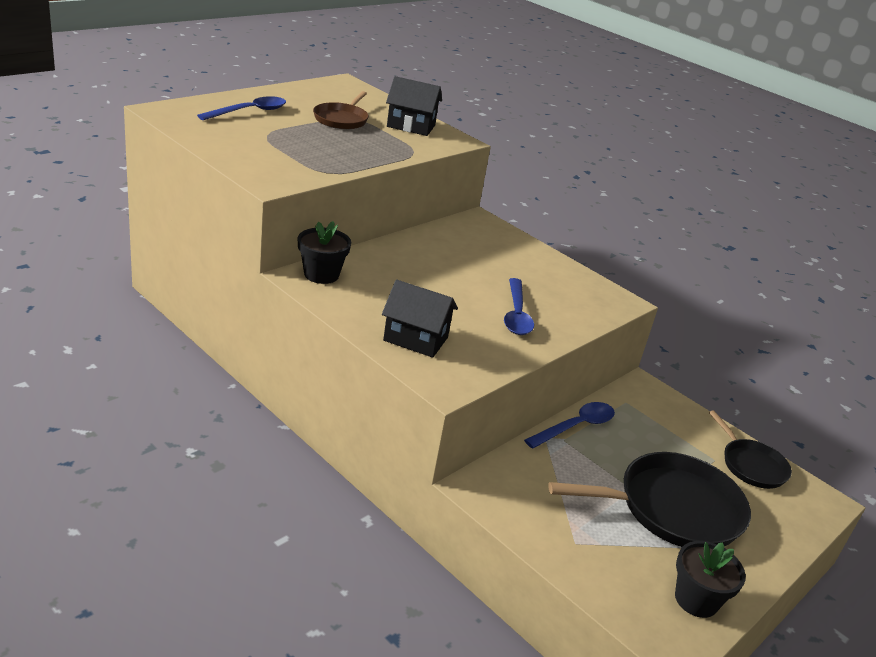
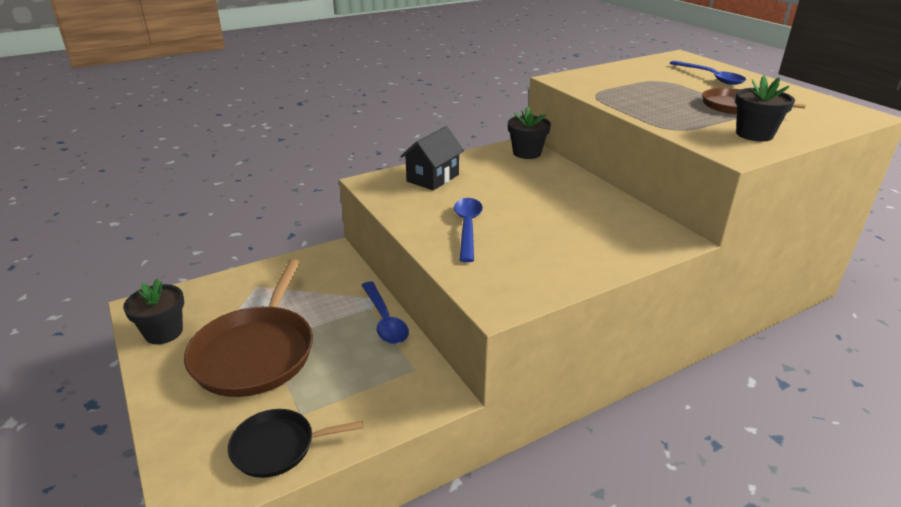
camera: 110 degrees right, 0 degrees up
black house [386,76,442,136] -> black flower pot [735,76,795,142]
blue spoon [504,278,534,335] -> blue spoon turned 75 degrees clockwise [454,198,483,262]
black pan [548,452,751,547] -> brown pan [184,259,313,397]

